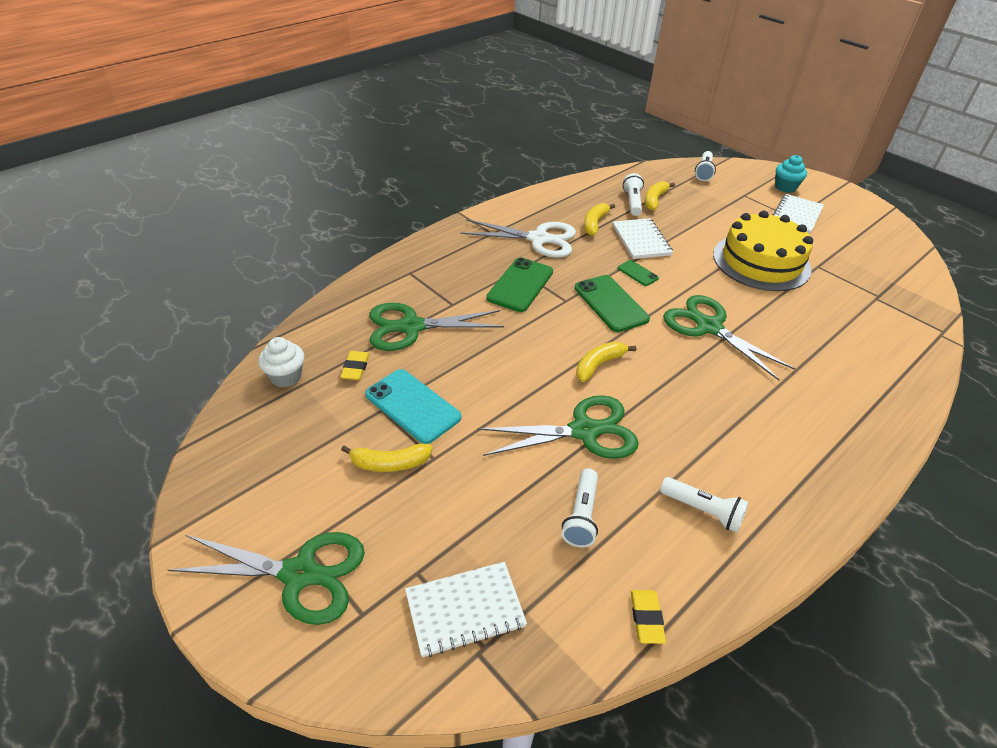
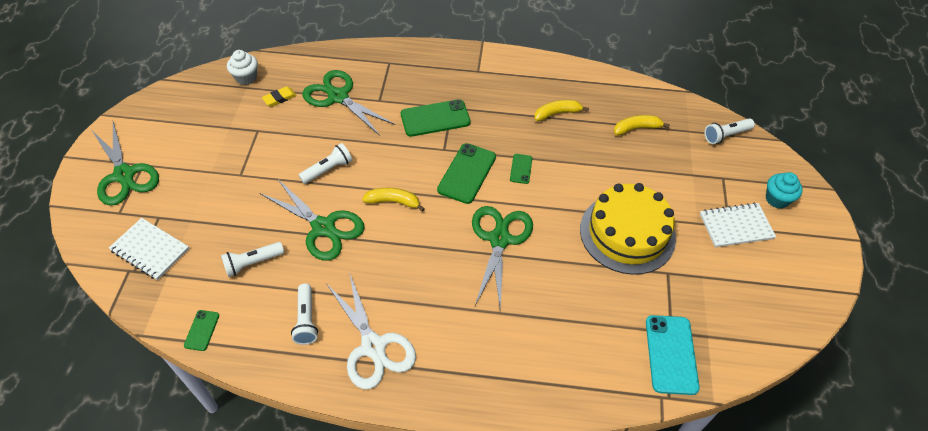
camera: 50 degrees right, 10 degrees up
yellow banana [341,443,433,472] -> none
turquoise phone [365,369,461,444] -> turquoise phone moved to [646,315,700,395]
white scissors [461,219,576,258] -> white scissors moved to [326,272,416,389]
white notebook [613,218,673,259] -> none
white flashlight [623,173,644,216] -> white flashlight moved to [299,143,352,184]
yellow eraser [631,590,666,644] -> green phone [184,310,219,351]

